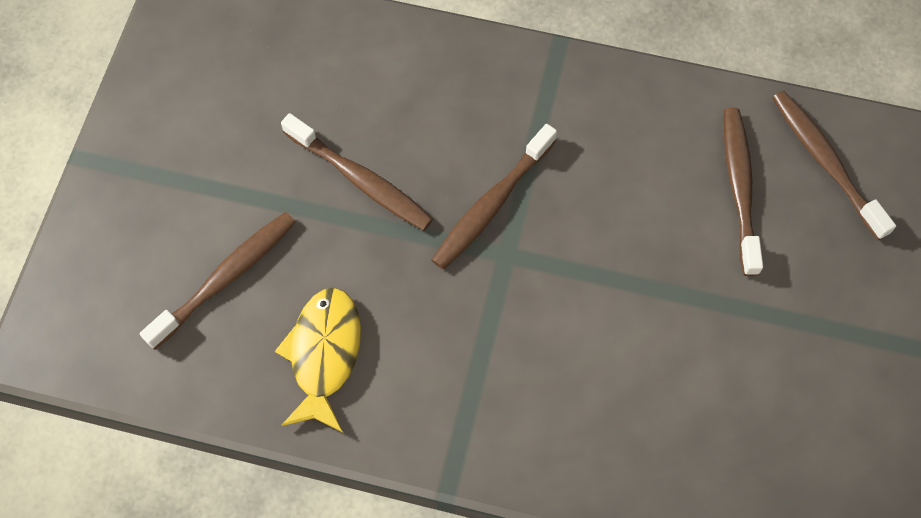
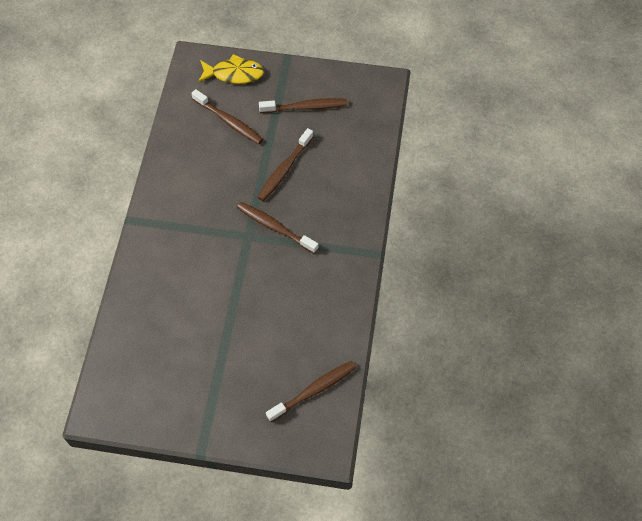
camera: 85 degrees right, 5 degrees down
yellow fish [275,288,361,432] -> yellow fish moved to [198,54,264,84]
brown toothbrush [724,107,763,276] -> brown toothbrush moved to [259,98,347,113]

